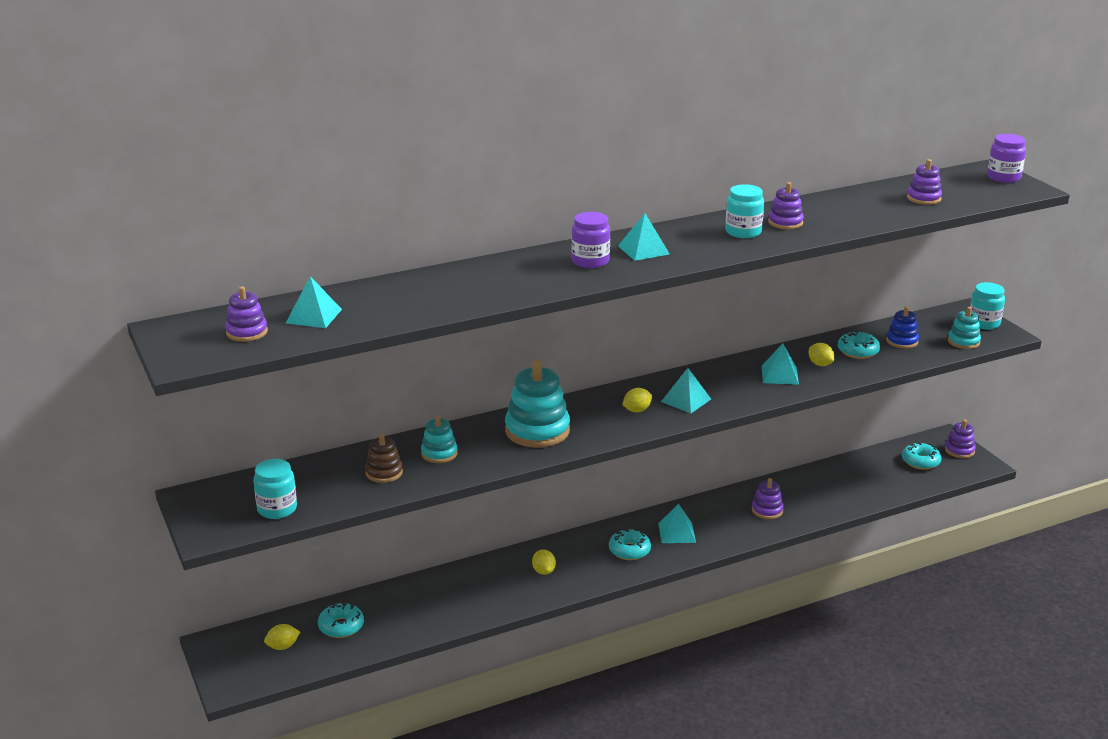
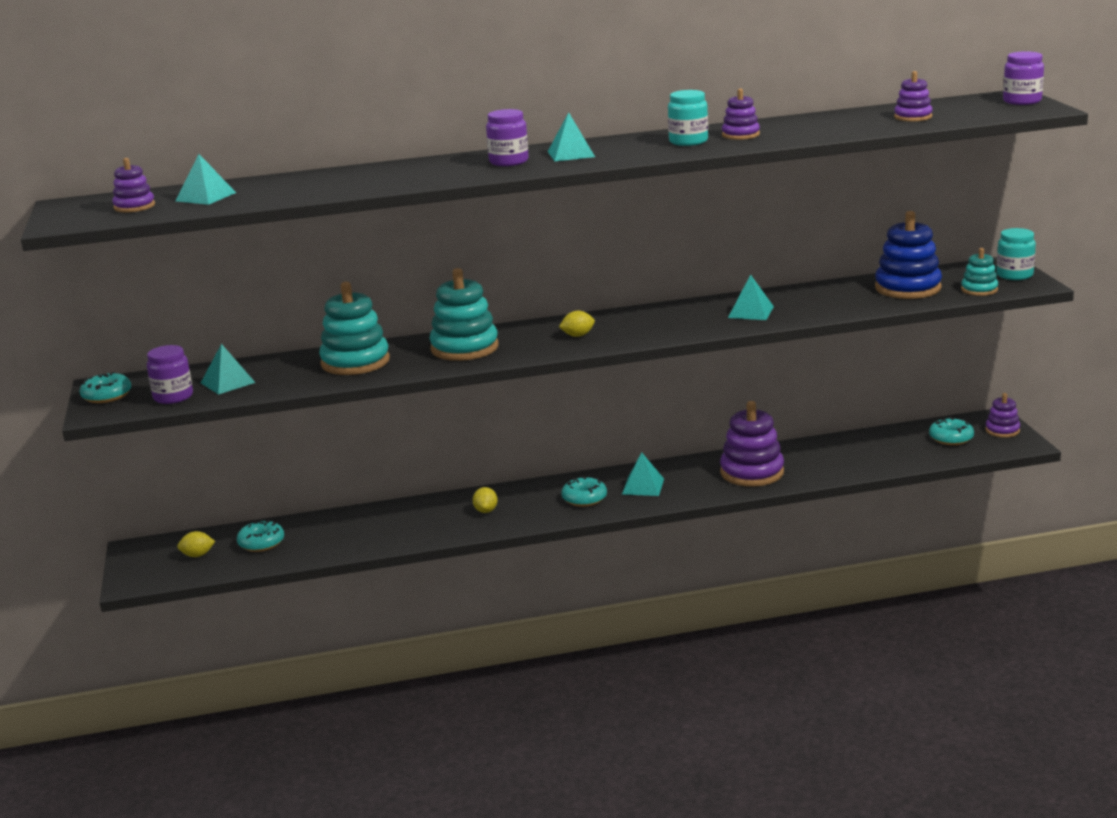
camera: 15 degrees right, 5 degrees down
turquoise jar [253,459,297,519] -> purple jar [147,345,193,404]
brown stacking toy [365,433,403,483] -> none
turquoise stacking toy [421,415,458,463] -> turquoise stacking toy [319,282,390,375], size x1.84
turquoise pyramid [661,368,711,413] -> turquoise pyramid moved to [201,344,256,394]
purple stacking toy [752,478,784,519] -> purple stacking toy [720,401,784,487], size x1.84
yellow lemon [809,343,834,366] -> none
turquoise donut [838,331,880,359] -> turquoise donut moved to [79,372,131,403]
blue stacking toy [886,306,919,349] -> blue stacking toy [875,211,942,299], size x1.84

